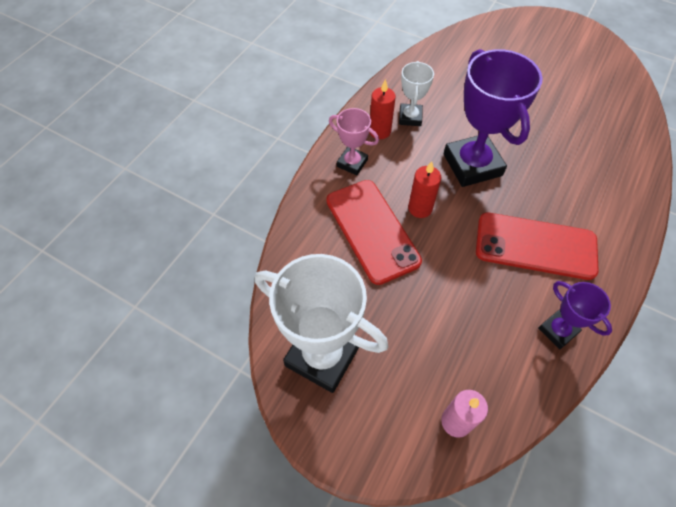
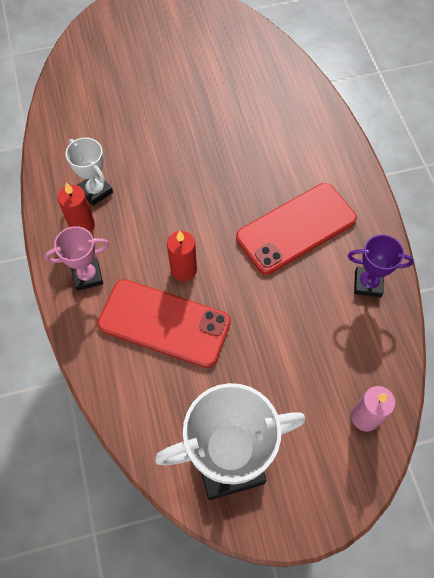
camera: 45 degrees left, 5 degrees up
purple trophy [443,49,543,187] -> none

